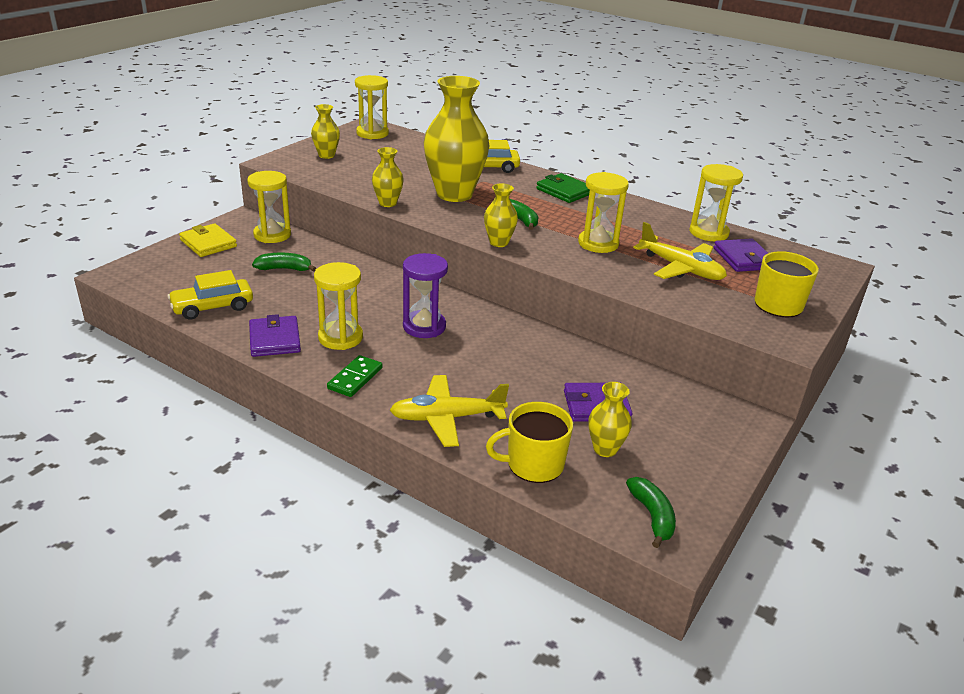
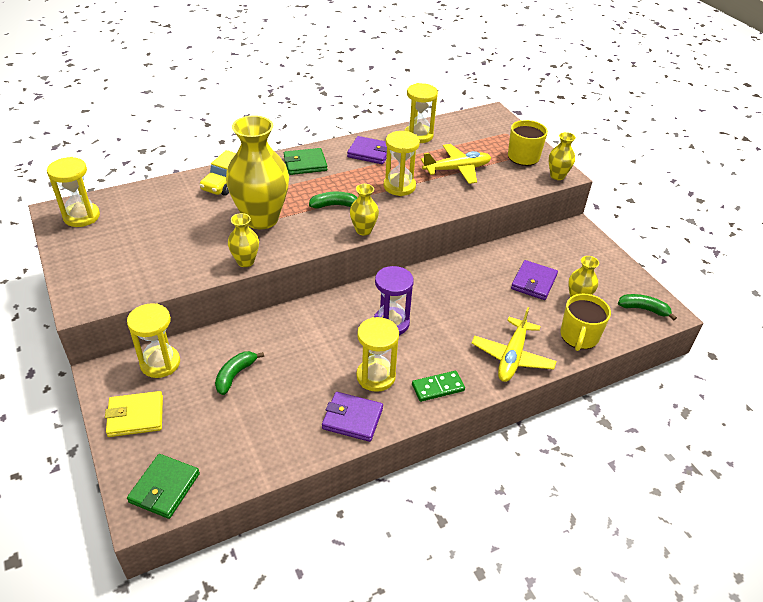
camera: 60 degrees left, 10 degrees up
yellow car [167,270,253,320] -> none
yellow vase [311,104,340,159] -> yellow vase moved to [549,132,576,180]
green domino [327,355,382,397] -> green domino turned 75 degrees counterclockwise [412,371,465,402]
purple wallet [714,238,768,272] -> purple wallet moved to [347,136,387,164]
none -> green wallet [127,454,200,519]

